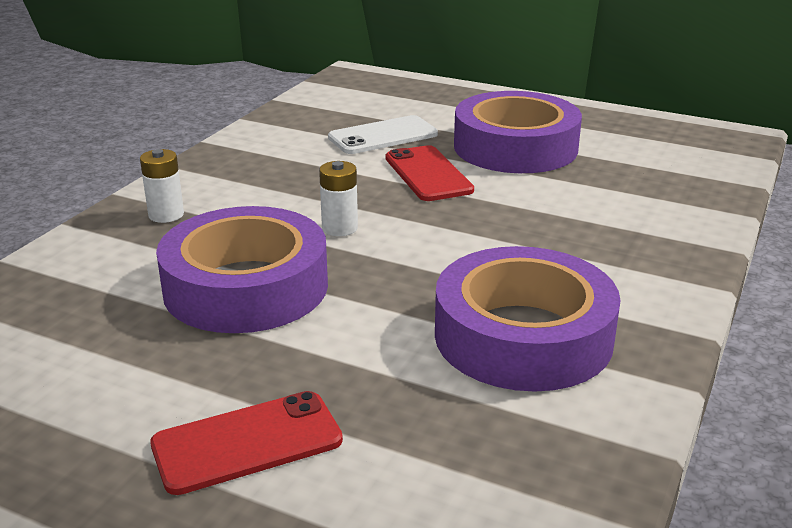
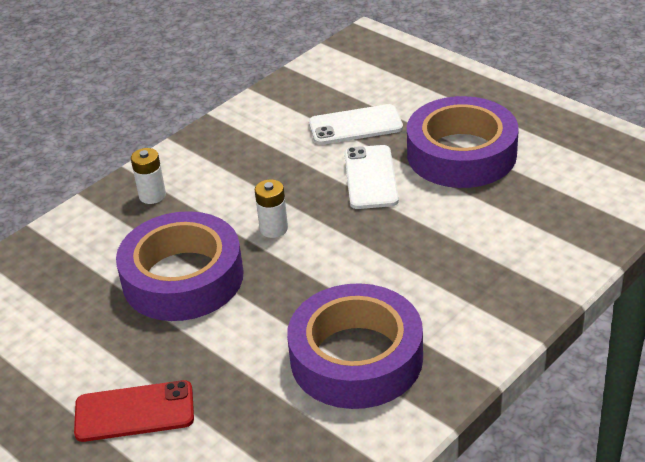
camera: 20 degrees right, 10 degrees up
red phone [386,145,474,201] -> white phone [344,145,399,209]

